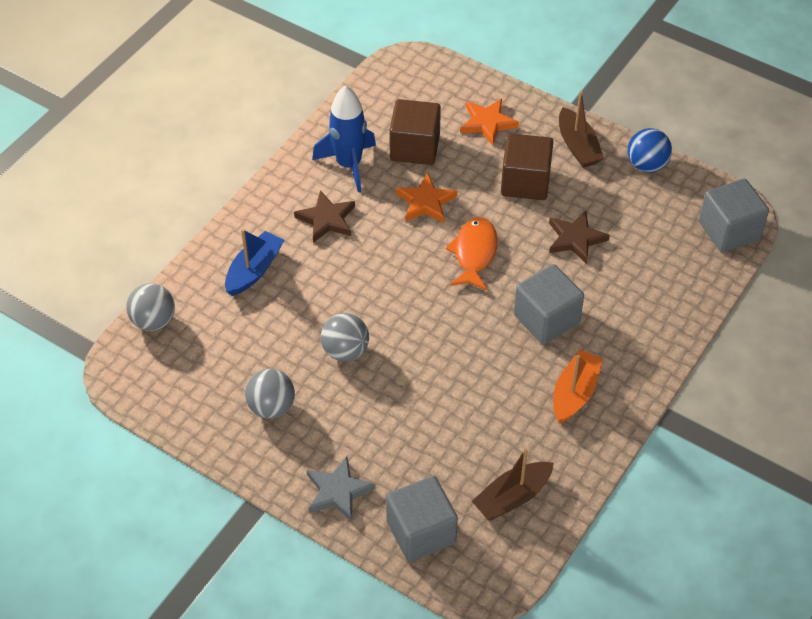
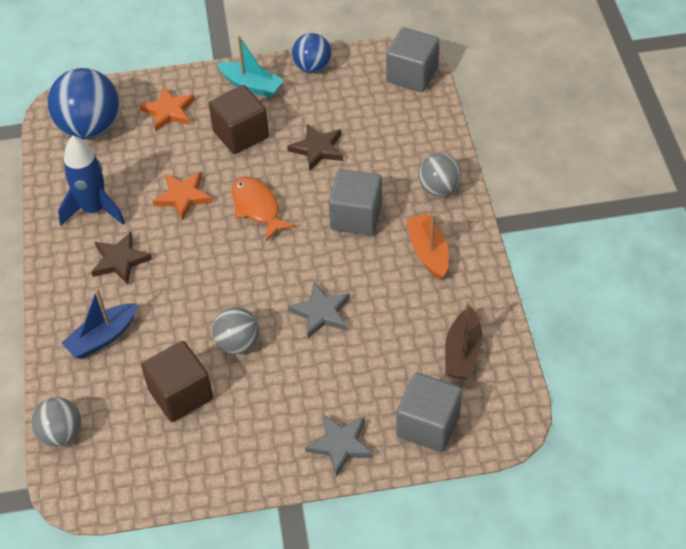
camera: 40 degrees left, 0 degrees up
blue boat [225,229,284,296] -> blue boat turned 120 degrees counterclockwise [62,289,138,359]
grey ball [245,369,295,419] -> grey ball moved to [419,153,462,196]
brown cube [389,99,441,165] -> brown cube moved to [141,341,213,422]
brown boat [559,91,604,168] -> turquoise boat [217,36,284,98]
none -> blue ball [47,68,120,139]
none -> grey star [288,283,350,338]

